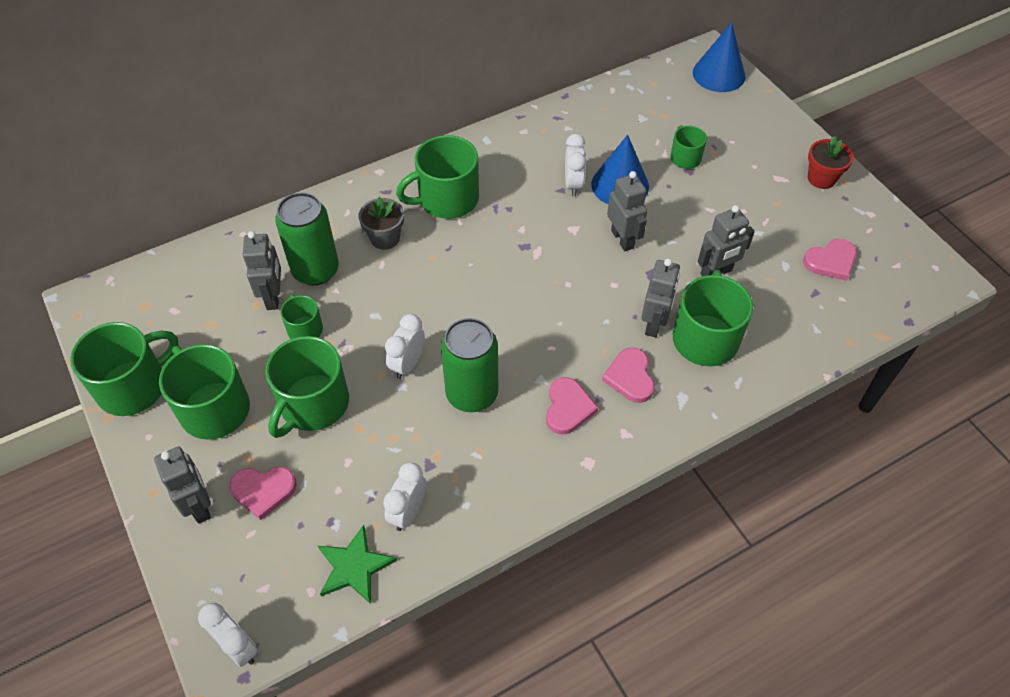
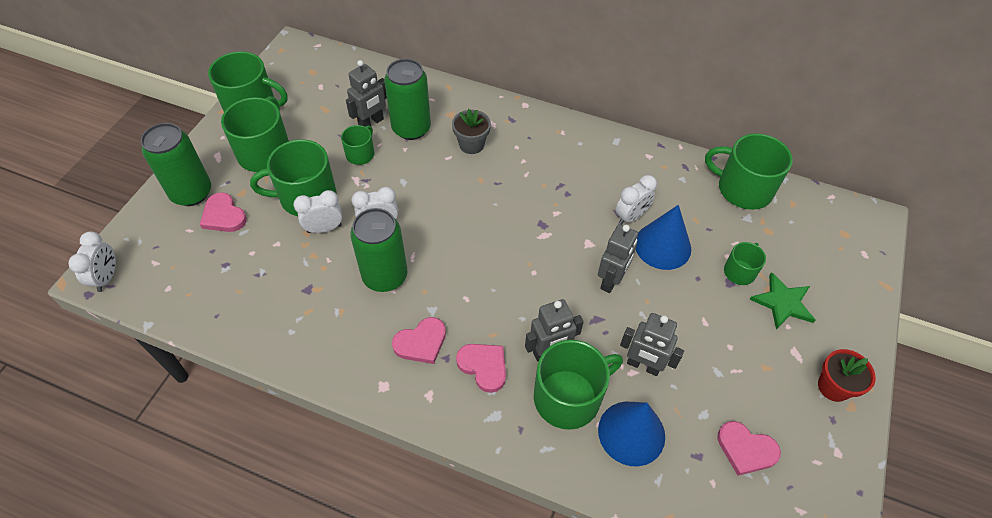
camera: 50 degrees right, 0 degrees up
grey robot [154,447,211,524] -> green can [141,123,211,206]
green star [318,525,397,604] -> green star moved to [749,272,815,330]
white clock [383,462,426,531] -> white clock moved to [293,190,342,233]
green mug [396,135,479,219] -> green mug moved to [705,133,793,210]
pink heart [602,348,655,403] -> pink heart turned 90 degrees clockwise [456,344,506,393]
blue cone [693,22,746,92] -> blue cone moved to [598,402,665,466]

